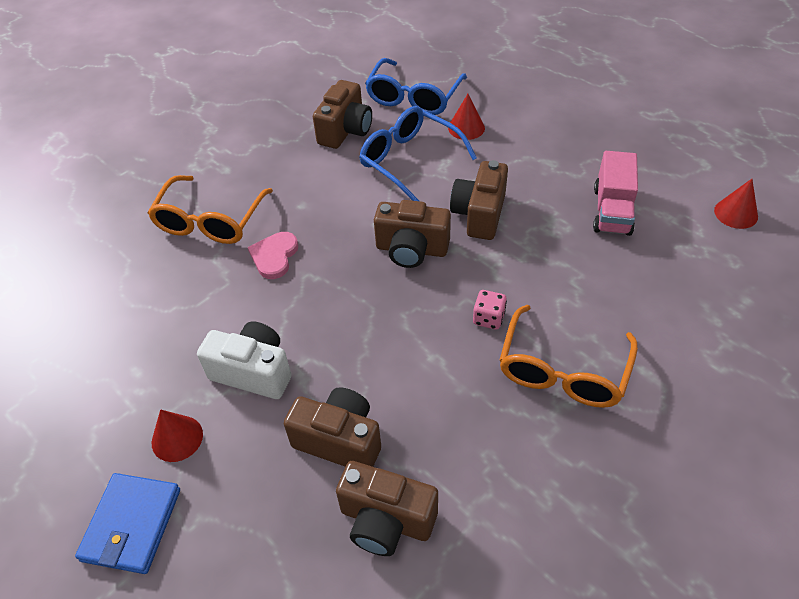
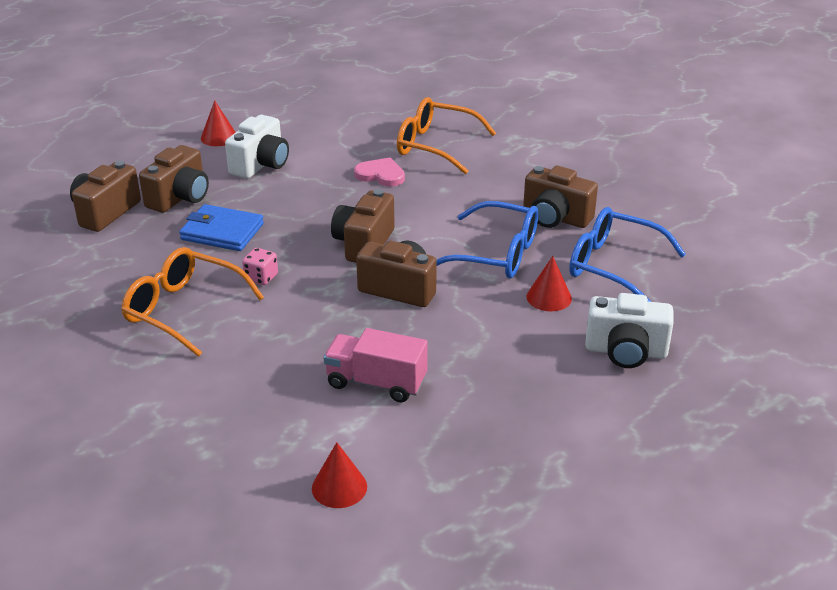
camera: 95 degrees right, 15 degrees down
blue wallet [75,473,180,574] -> blue wallet moved to [179,204,264,251]
blue glasses [359,106,477,201] -> blue glasses turned 60 degrees clockwise [437,201,538,278]
none -> white camera [585,293,674,368]

